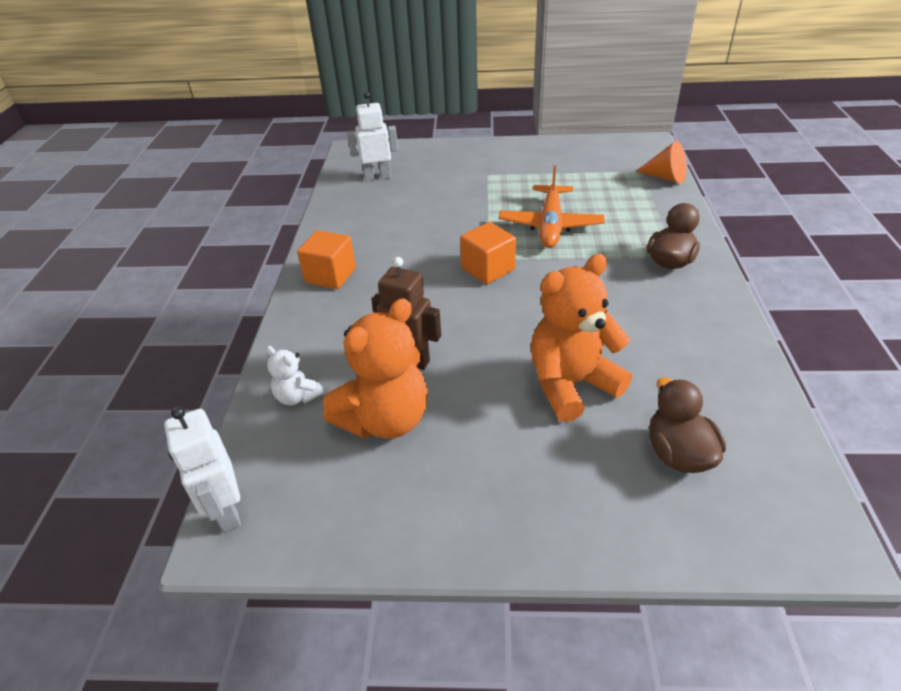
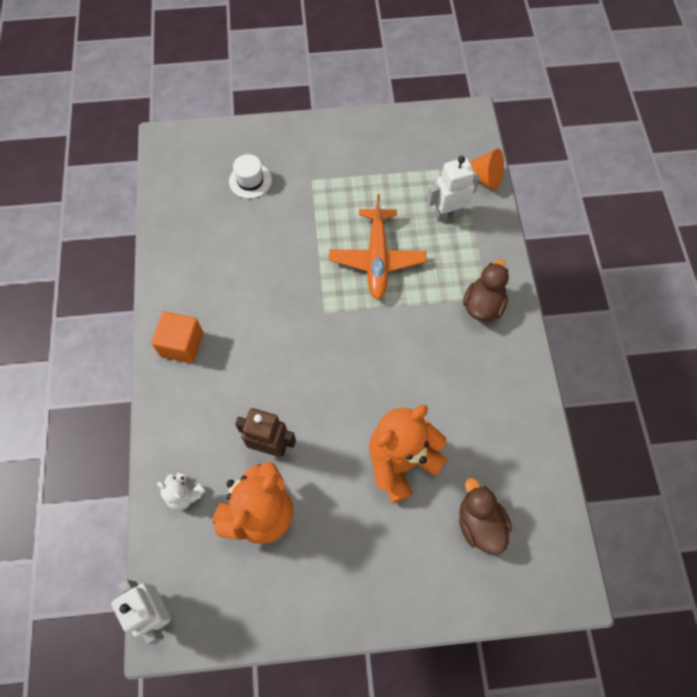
camera: 10 degrees left, 25 degrees up
white robot [347,91,398,181] -> white robot moved to [427,156,480,222]
orange cube [460,222,516,284] -> none
none -> white hat [229,154,272,199]

